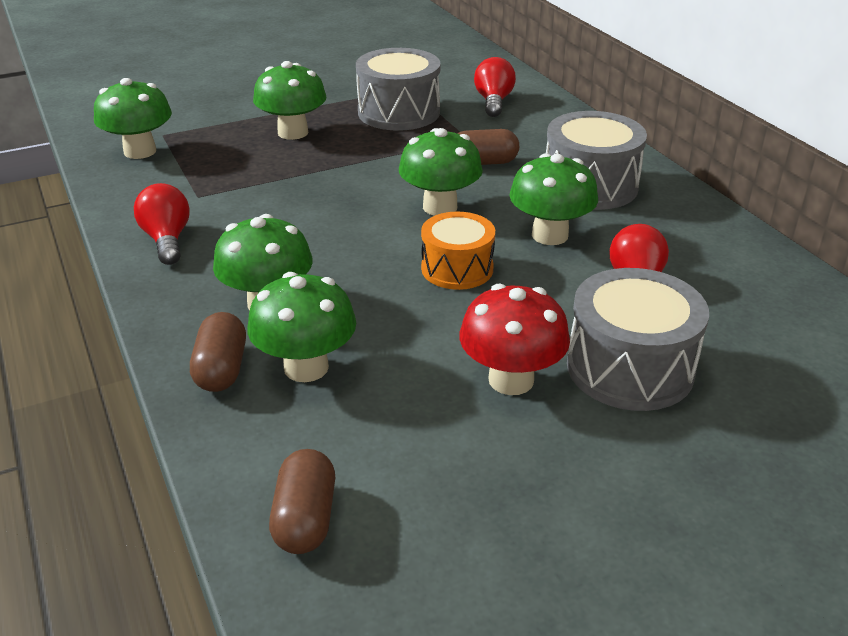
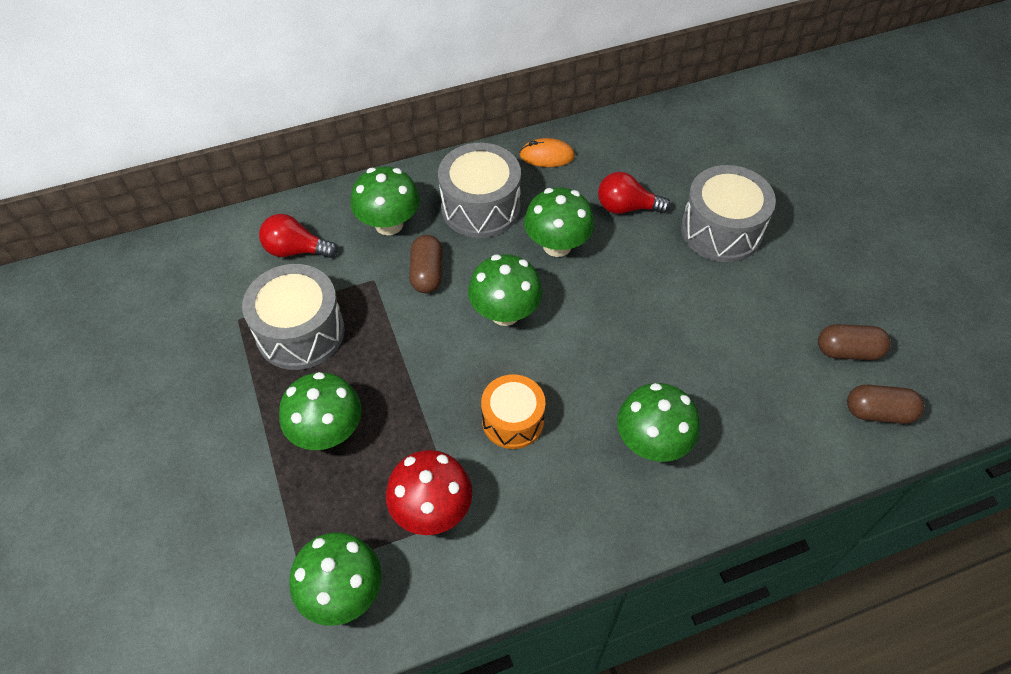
camera: 85 degrees left, 20 degrees up
red light bulb [134,183,190,265] -> none
brown capsule [190,312,246,392] -> brown capsule moved to [818,324,891,360]
green mushroom [247,272,356,382] -> green mushroom moved to [351,166,420,235]
orange drum [421,211,495,290] -> orange drum moved to [481,374,545,449]
red mushroom [459,284,570,395] -> red mushroom moved to [386,450,472,535]
none -> orange mouse [519,138,575,167]

